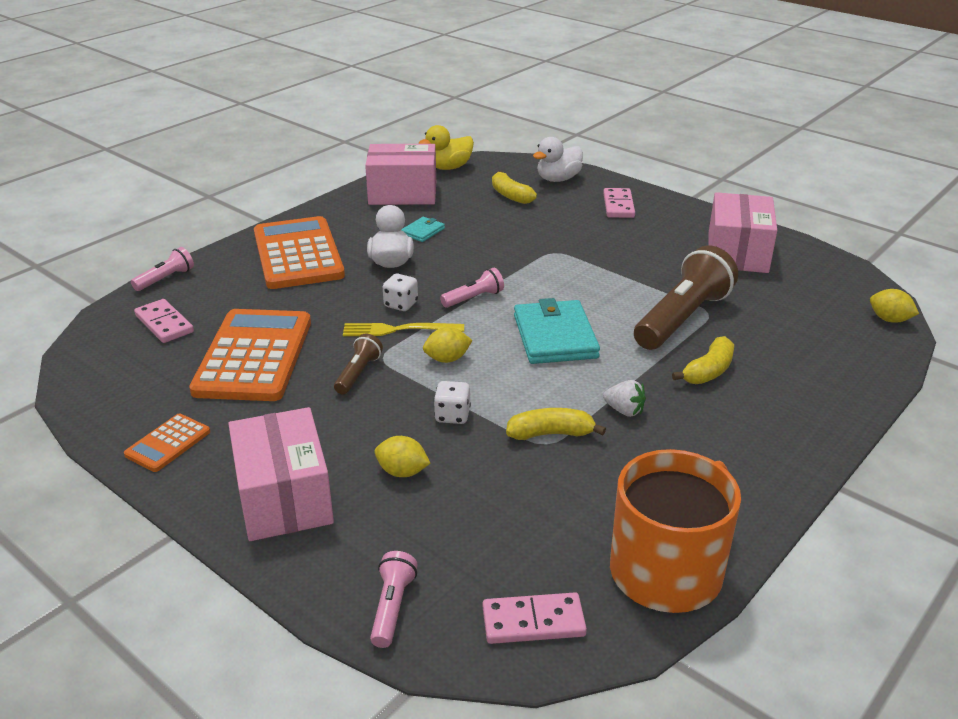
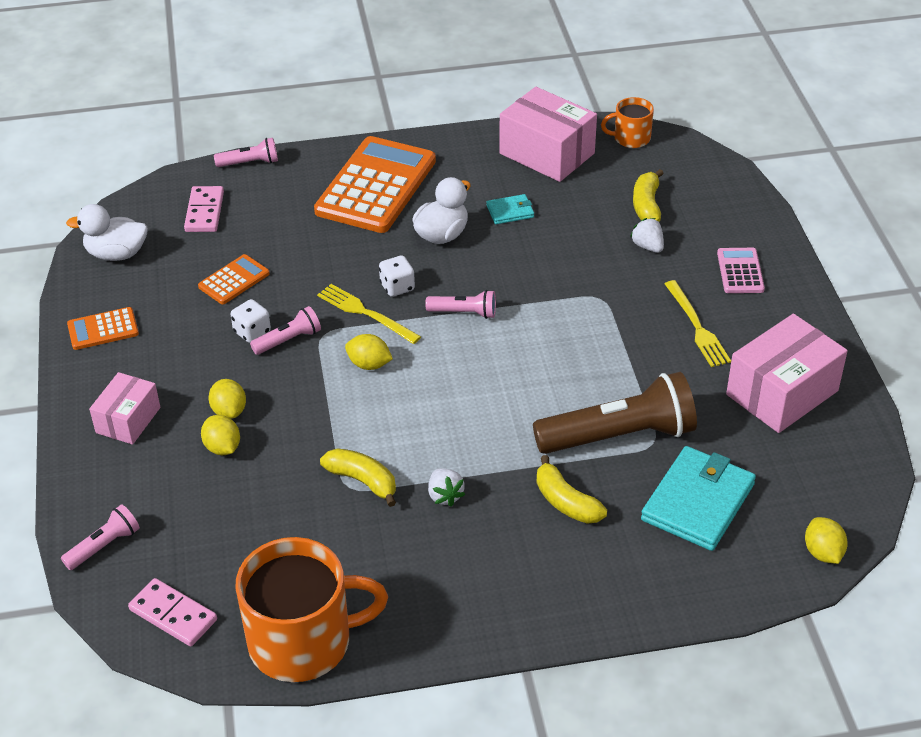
camera: 40 degrees right, 10 degrees up
orange calculator [189,309,311,401] -> orange calculator [198,254,270,304], size x0.47
pink box [228,407,334,541] -> pink box [89,372,160,445], size x0.61
brown flashlight [334,333,383,394] -> pink flashlight [250,306,321,355]
yellow duck [419,125,474,170] -> orange mug [601,97,654,148]
white dice [434,381,471,424] -> white dice moved to [231,299,271,343]
turquoise wallet [514,298,600,364] -> turquoise wallet moved to [641,446,756,551]
white duck [533,137,583,182] -> white duck moved to [66,204,148,261]
pink domino [603,188,635,218] -> pink calculator [717,248,765,293]
yellow banana [672,336,734,384] -> yellow banana turned 60 degrees clockwise [537,455,607,524]
none -> yellow lemon [208,379,246,419]
none -> white strawberry [630,218,664,253]
none -> yellow fork [665,280,731,367]

